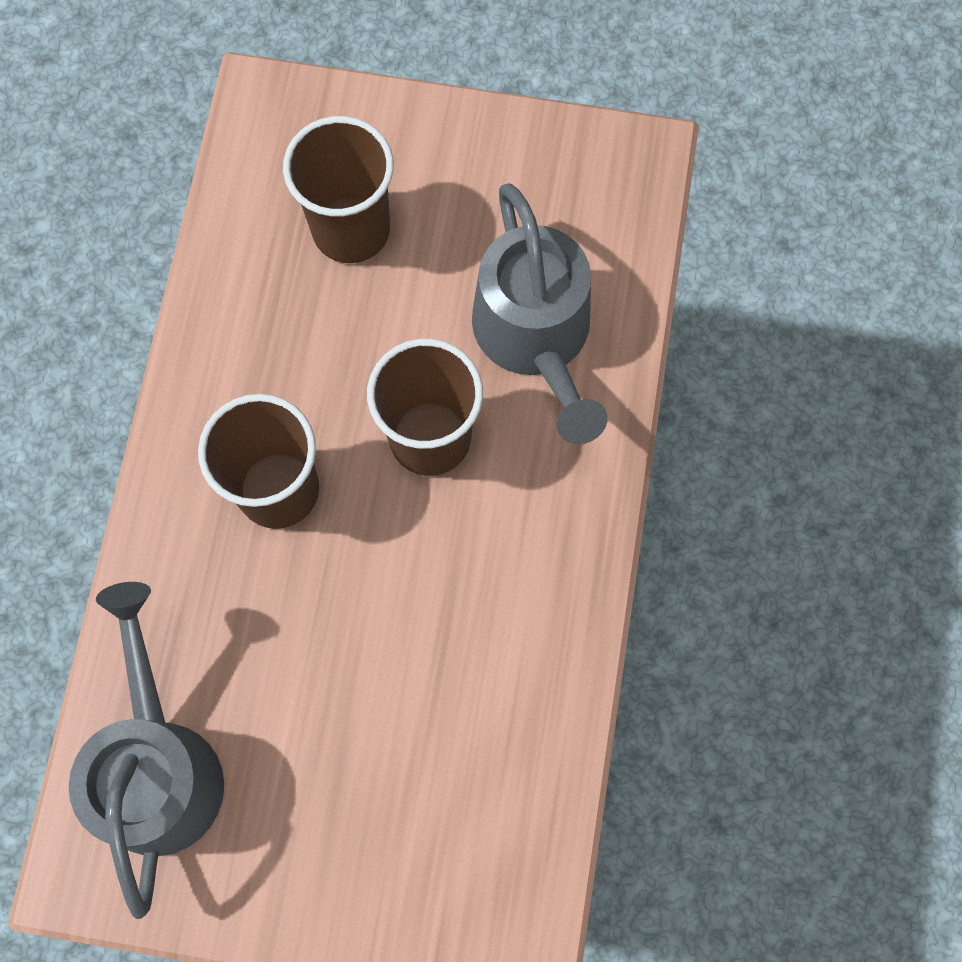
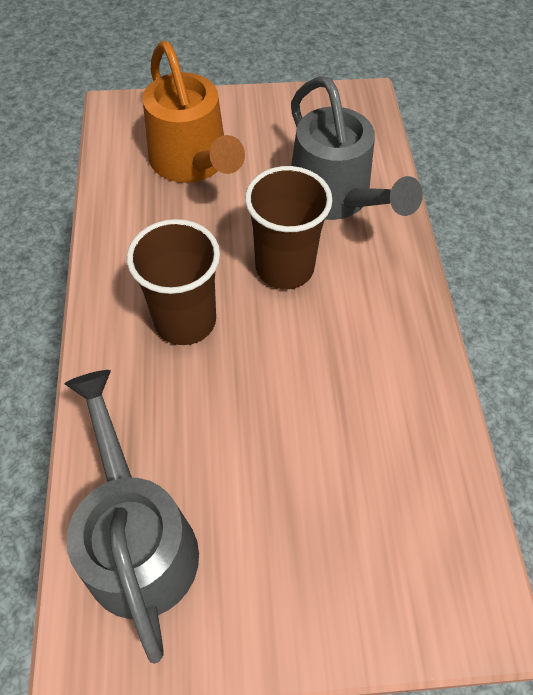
camera: 15 degrees left, 15 degrees down
brown cup [283,116,394,263] -> orange watering can [143,41,245,183]

